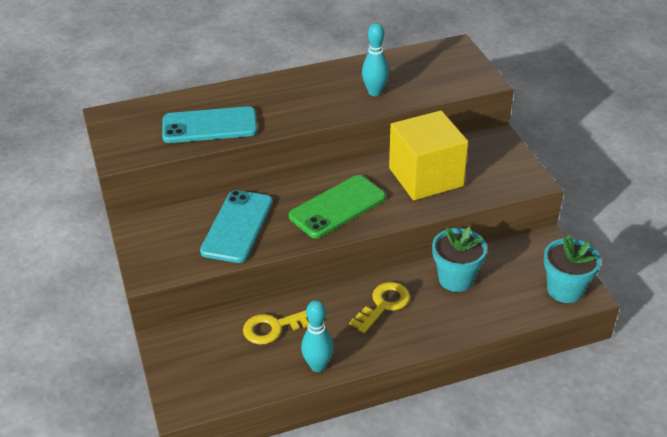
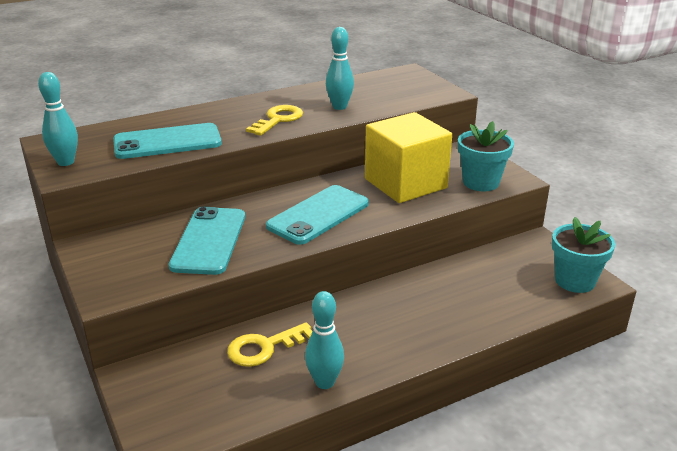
camera: 10 degrees left, 10 degrees down
green phone [289,175,386,238] -> turquoise phone [266,185,369,245]
yellow key [350,282,410,333] -> yellow key moved to [246,105,303,136]
turquoise flower pot [432,226,487,292] -> turquoise flower pot moved to [458,121,514,191]
none -> turquoise bowling pin [38,72,78,166]

